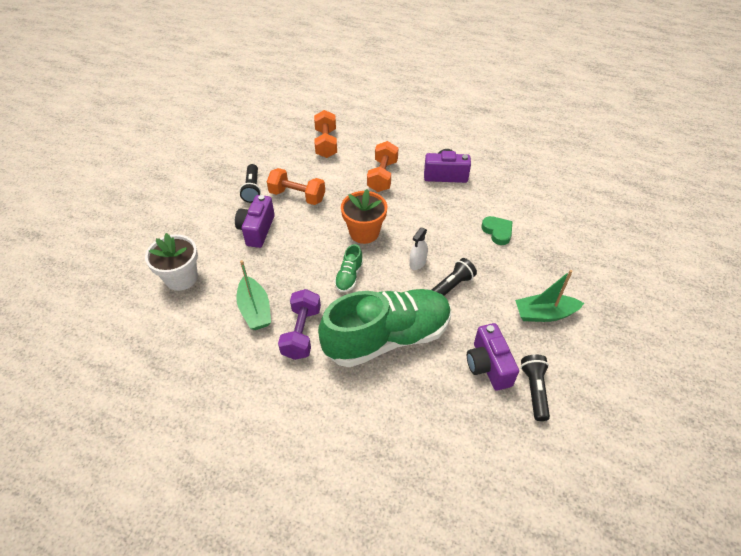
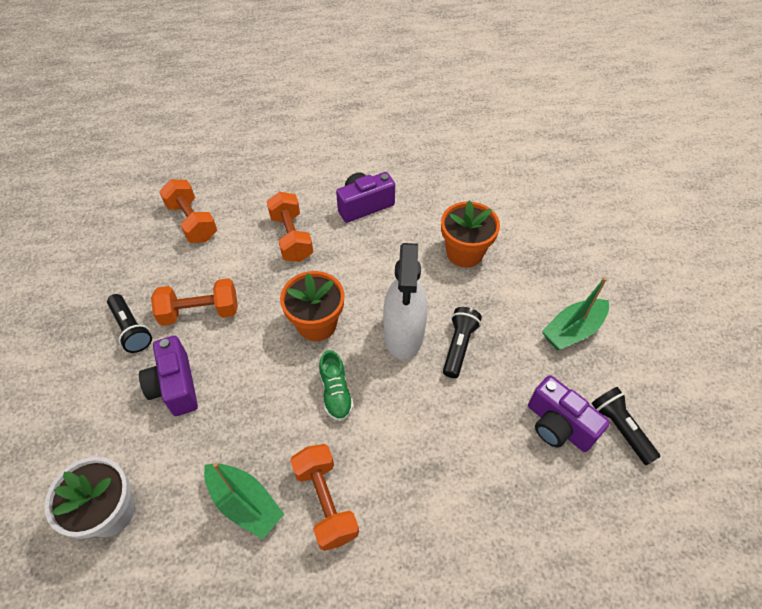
camera: 30 degrees left, 5 degrees up
purple dumbbell [278,289,321,360] -> orange dumbbell [290,444,359,551]
green shoe [318,289,451,367] -> none
white spray bottle [409,228,428,270] -> white spray bottle [383,243,427,360], size x2.10
green heart [481,216,513,245] -> orange flower pot [441,200,500,268]

